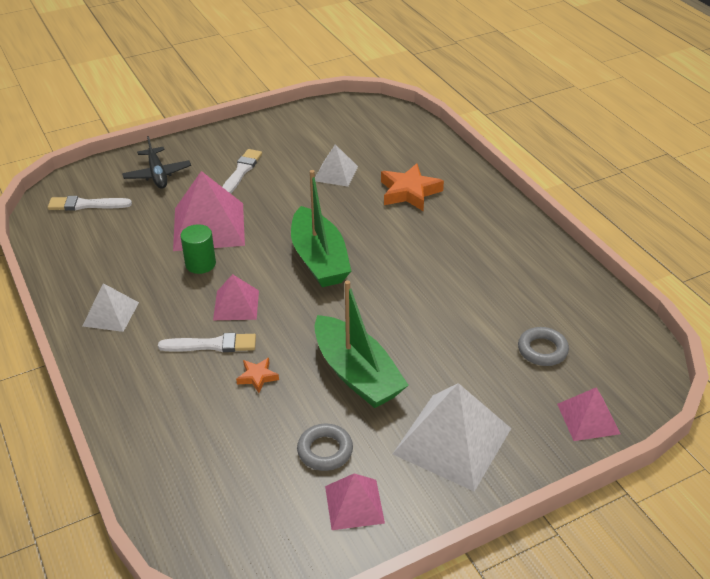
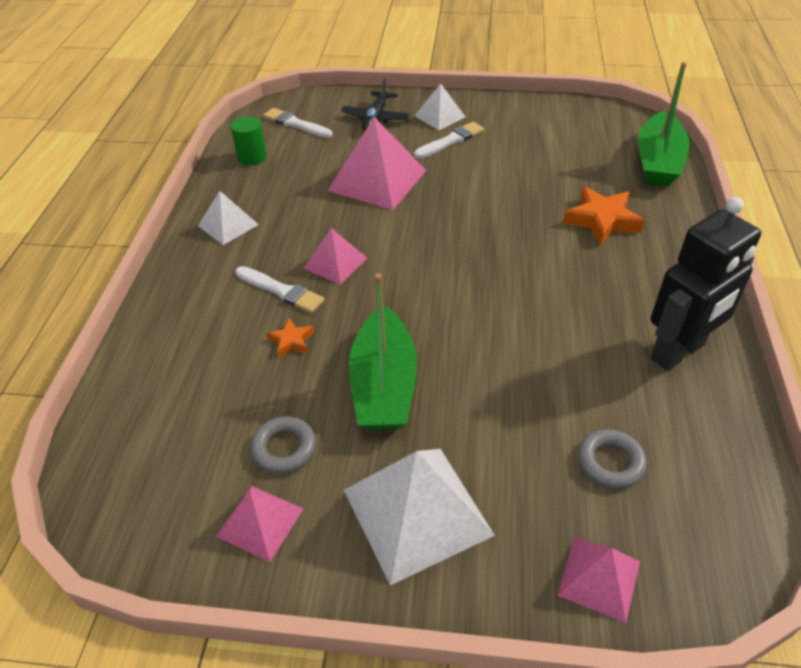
camera: 35 degrees right, 5 degrees up
green cylinder [180,224,216,274] -> green cylinder moved to [230,116,267,165]
green boat [291,170,351,287] -> green boat moved to [638,62,690,187]
white pyramid [315,144,358,187] -> white pyramid moved to [414,83,466,130]
none -> black robot [650,197,761,371]

